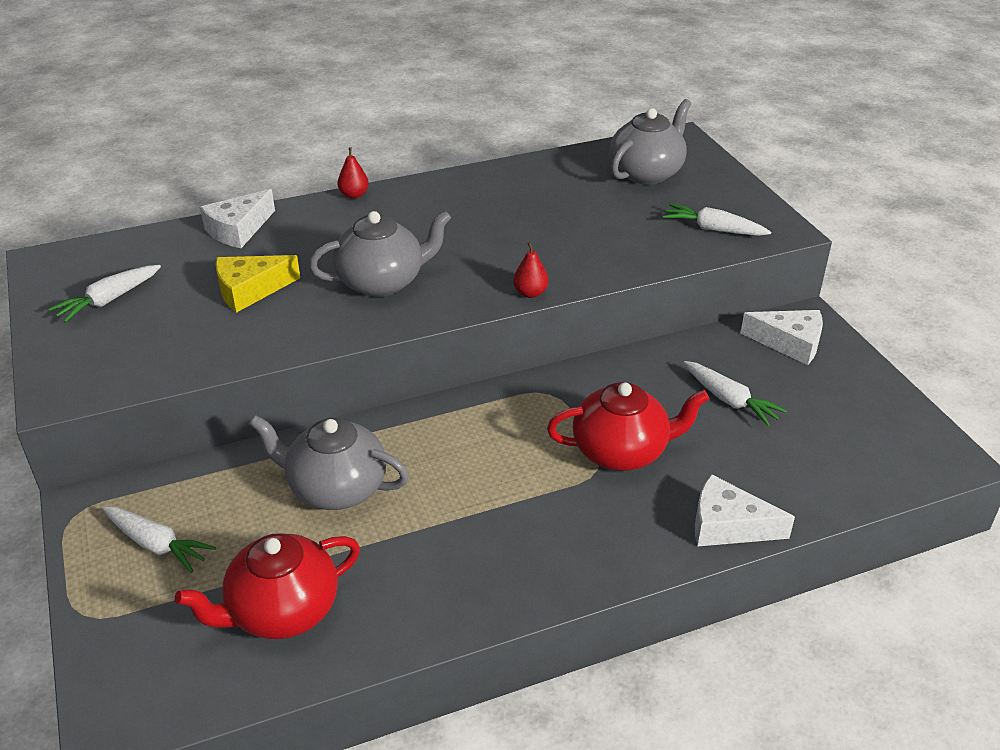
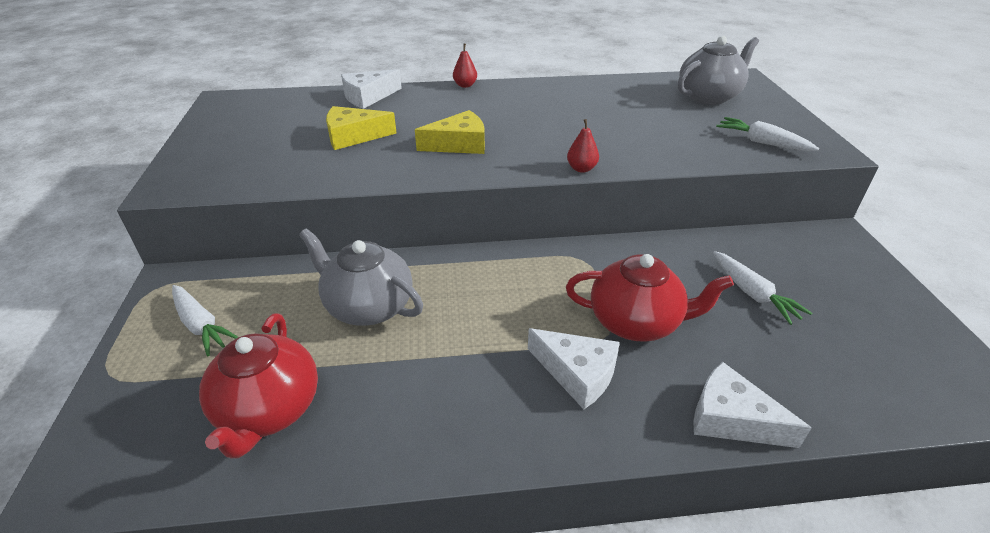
camera: 15 degrees right, 0 degrees up
white carrot [49,265,161,323] -> none
red teapot [175,533,360,639] -> red teapot turned 75 degrees counterclockwise [199,313,318,458]
grey teapot [309,211,452,297] -> yellow cheese [415,110,485,154]
white cheese [741,310,823,365] -> white cheese moved to [528,328,620,409]

